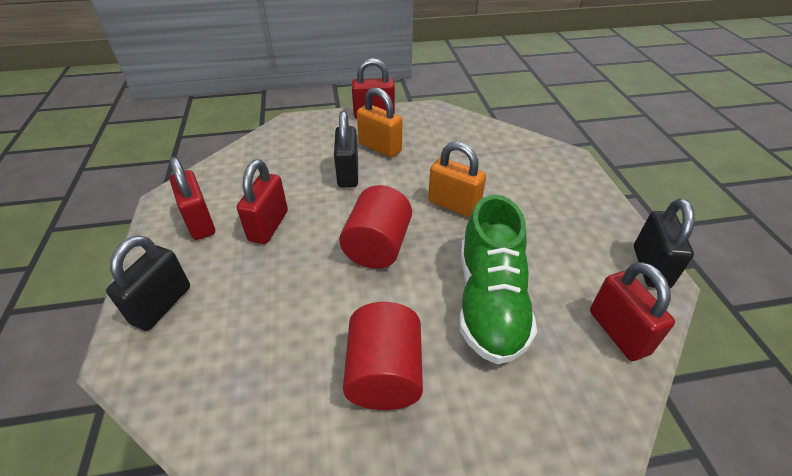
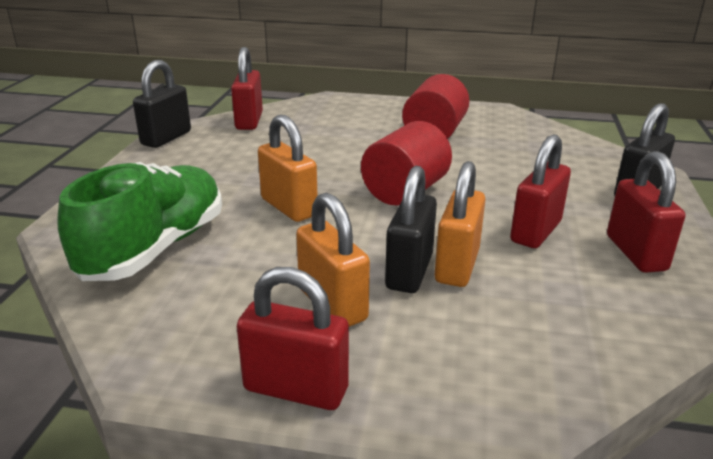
camera: 160 degrees left, 15 degrees down
green shoe [459,195,537,364] -> green shoe moved to [57,162,222,281]
none -> orange padlock [435,161,486,287]

